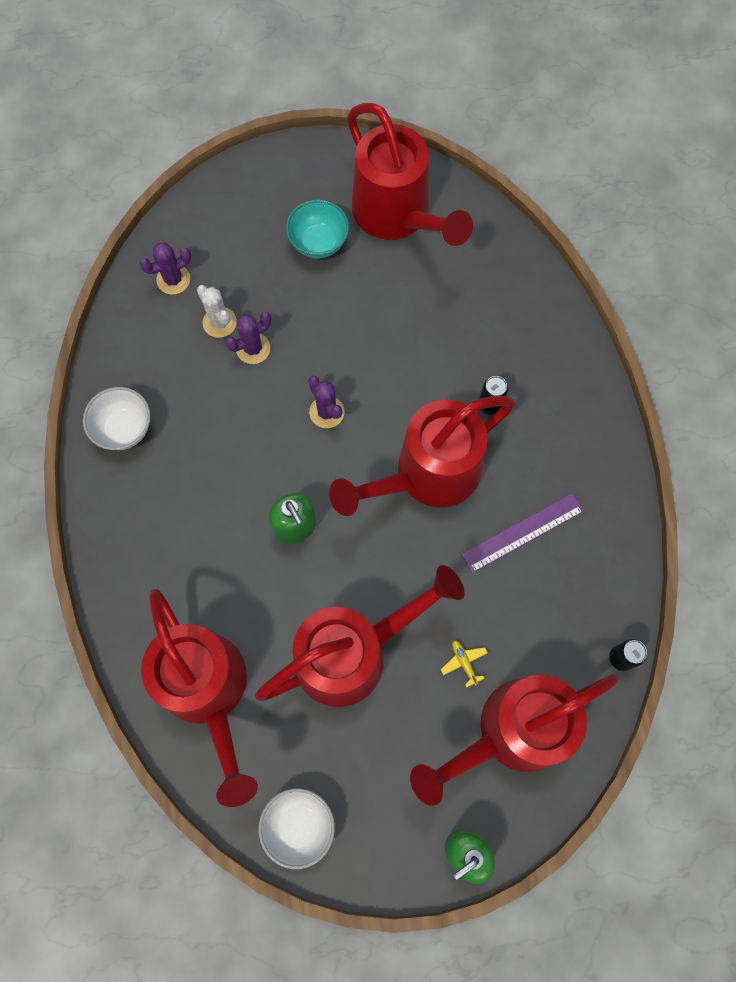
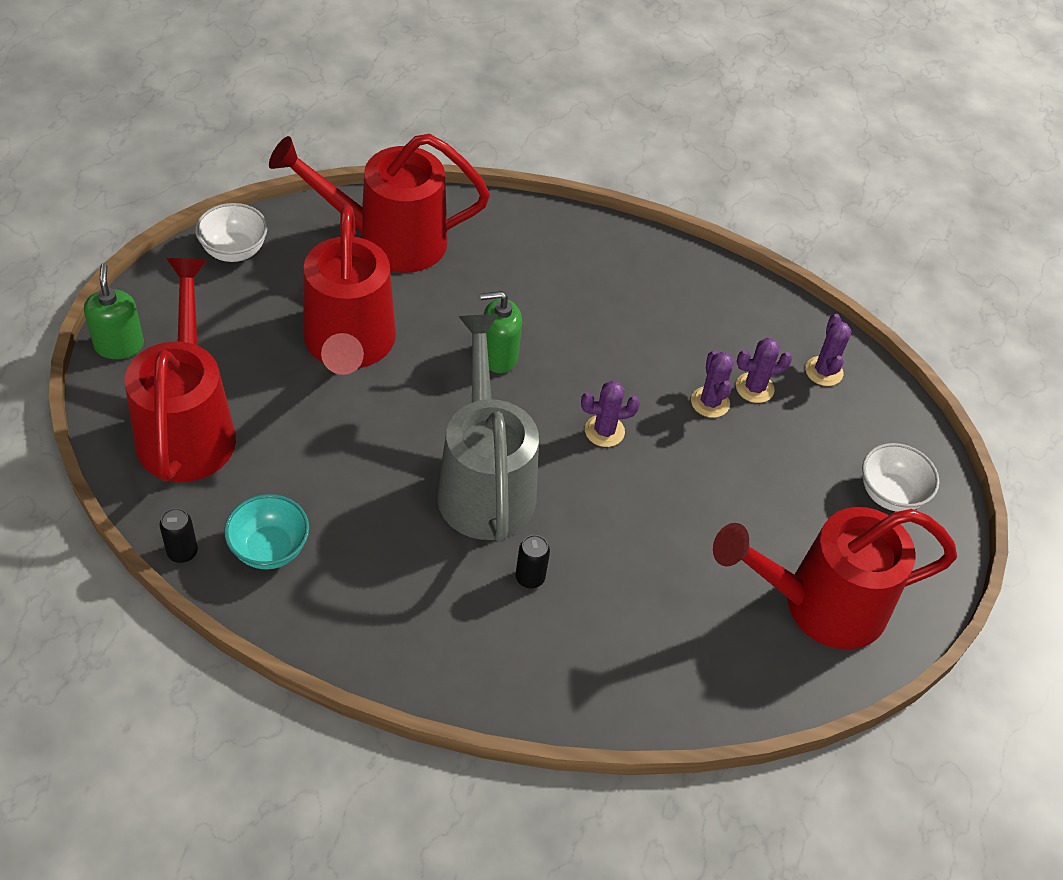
camera: 110 degrees right, 20 degrees down
white bowl [83,387,151,450] -> white bowl moved to [862,443,939,512]
white cactus [197,285,237,338] -> purple cactus [736,338,793,403]
turquoise bowl [286,199,349,259] -> turquoise bowl moved to [224,494,309,569]
red watering can [329,396,515,516] -> grey watering can [437,314,539,542]
yellow plane [440,641,488,687] -> none
purple ruler [461,493,584,573] -> none

